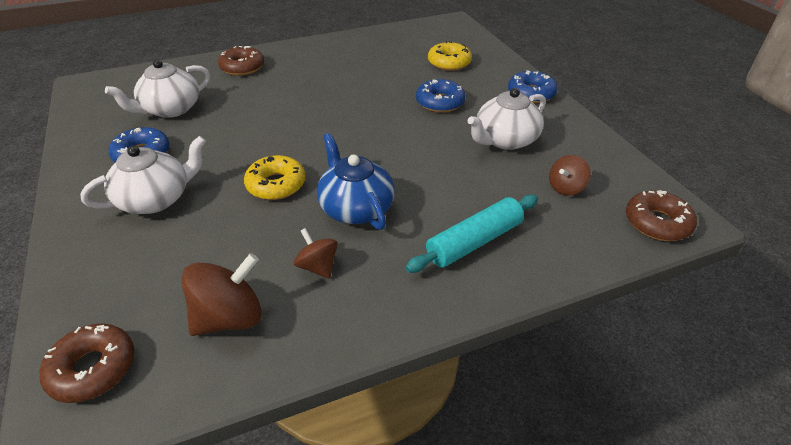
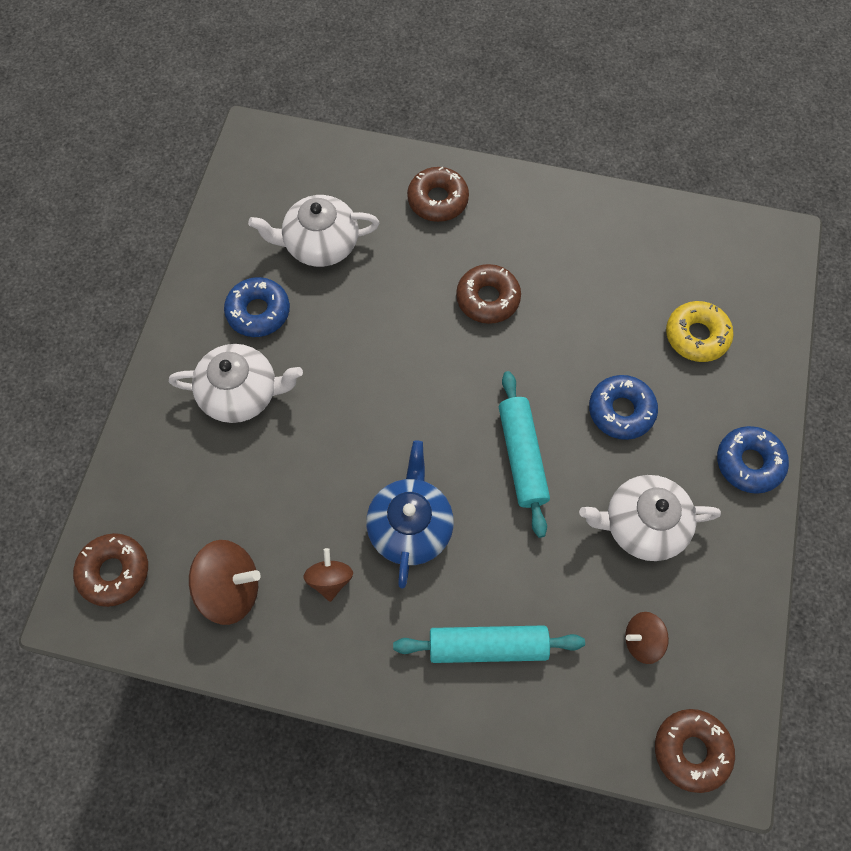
camera: 35 degrees right, 25 degrees up
yellow donut [244,155,306,200] -> none
none -> brown donut [456,264,521,324]
none -> turquoise rolling pin [499,371,550,538]

